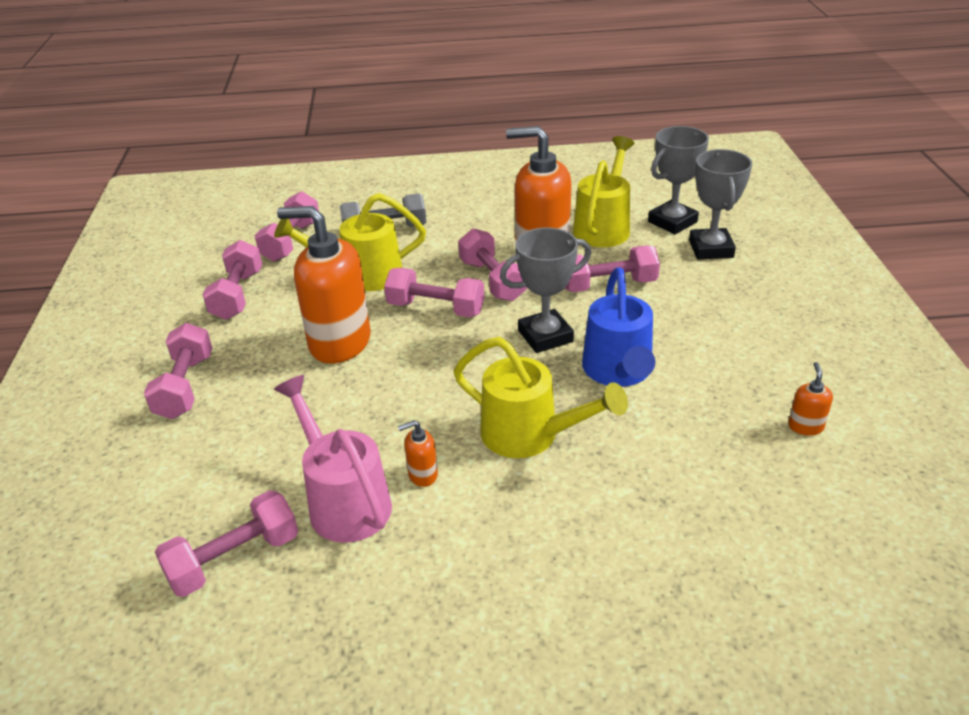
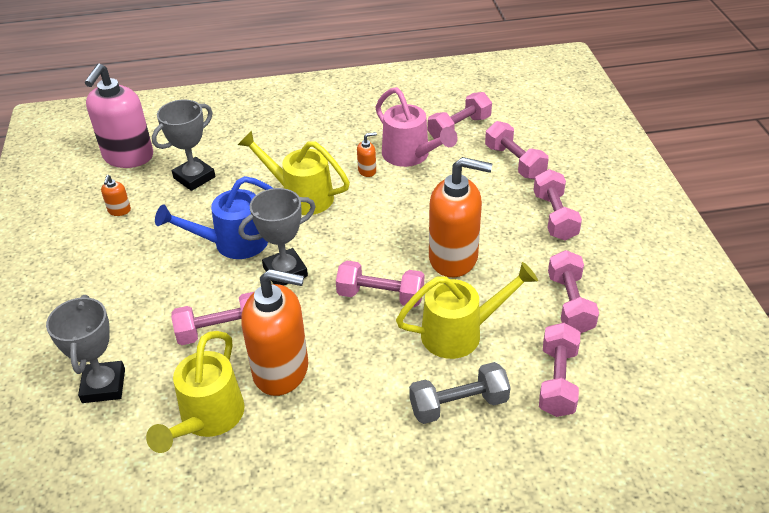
camera: 175 degrees right, 5 degrees up
pink dumbbell [458,228,527,301] -> pink dumbbell moved to [485,121,549,179]
blue watering can [582,267,655,387] -> blue watering can turned 105 degrees counterclockwise [155,176,273,259]
grey trophy [648,126,709,234] -> grey trophy moved to [152,99,215,191]
none -> pink soap dispenser [85,64,153,168]

